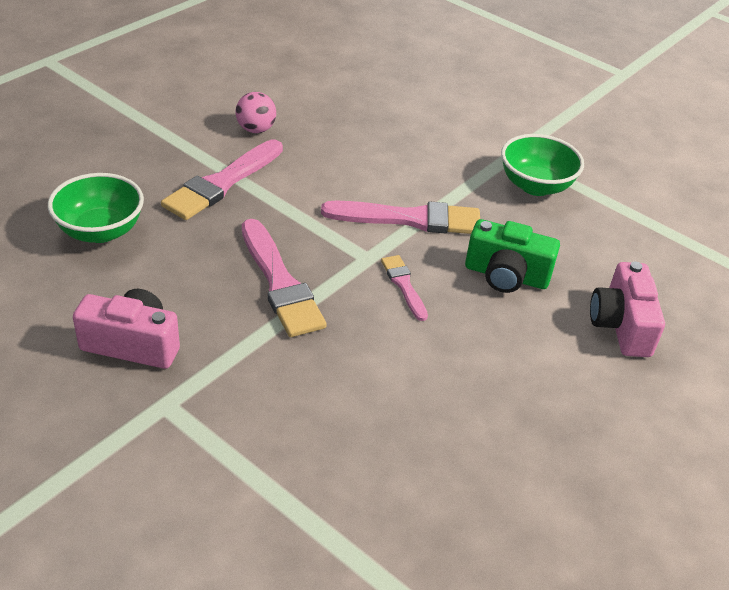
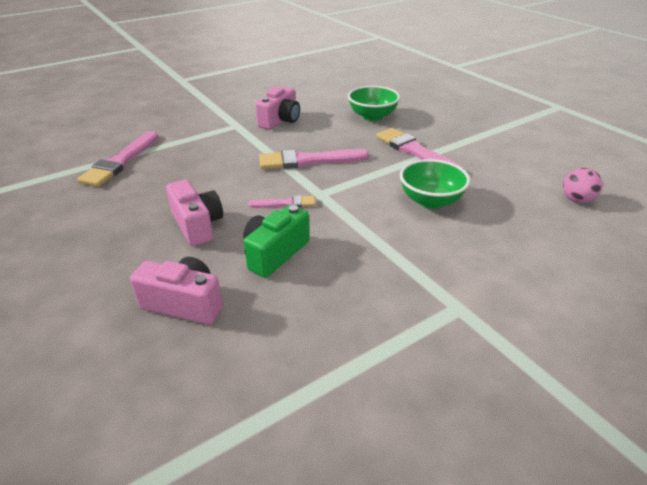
camera: 110 degrees right, 5 degrees down
pink ball [236,92,276,133] -> pink ball moved to [563,168,603,203]
pink brush [321,200,480,234] -> pink brush moved to [77,131,159,187]
green bowl [501,134,584,196] -> green bowl moved to [400,159,470,209]
none -> pink camera [166,180,223,246]

